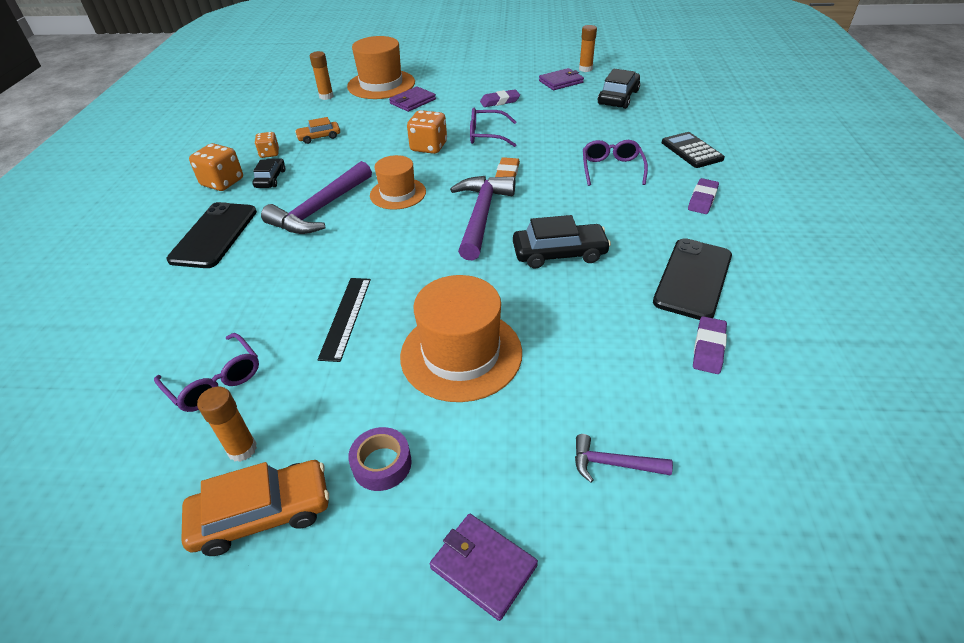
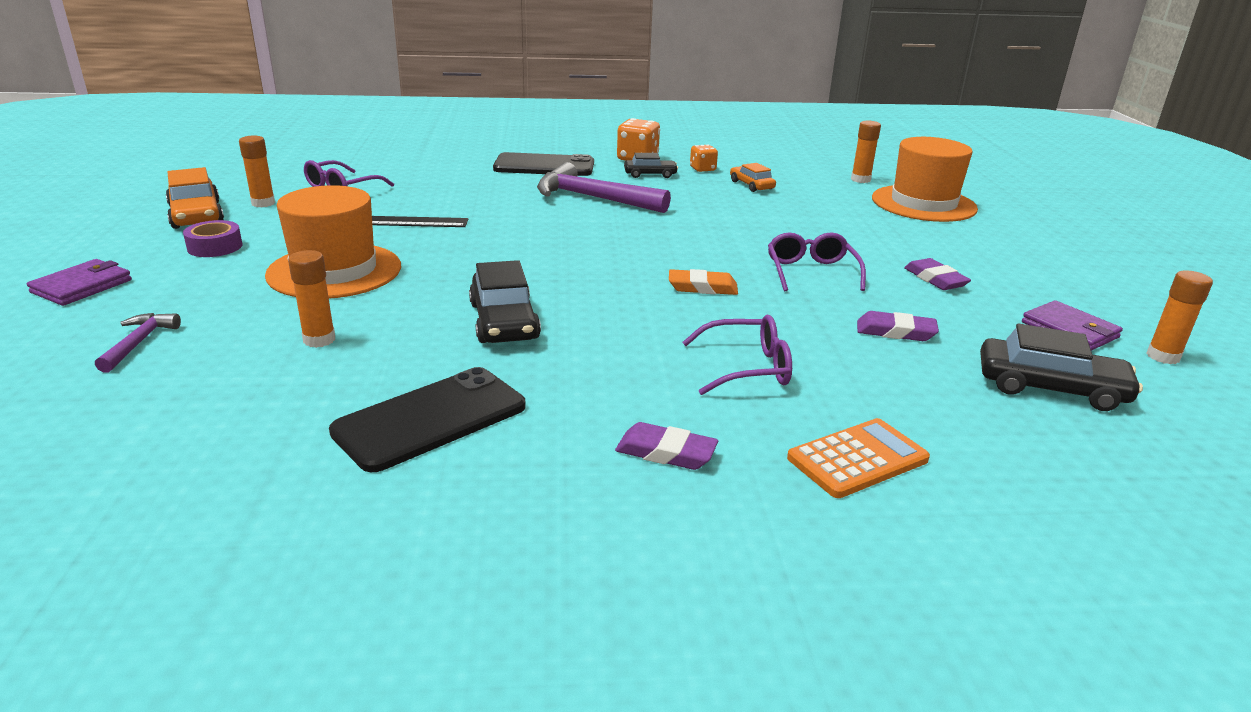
camera: 80 degrees right, 15 degrees down
orange hat [370,155,426,210] -> none
purple wallet [389,86,436,112] -> none
orange dice [407,110,447,154] -> none
purple hammer [450,176,515,260] -> none
black phone [653,238,732,320] -> black phone turned 60 degrees counterclockwise [329,367,526,472]
black calculator [662,132,725,168] -> orange calculator [787,418,930,498]
purple eraser [693,316,727,374] -> purple eraser moved to [857,311,939,341]
none -> orange glue stick [288,250,335,348]

